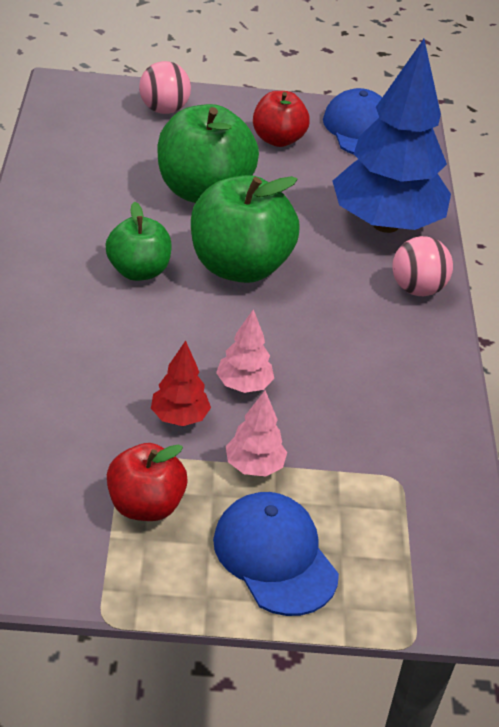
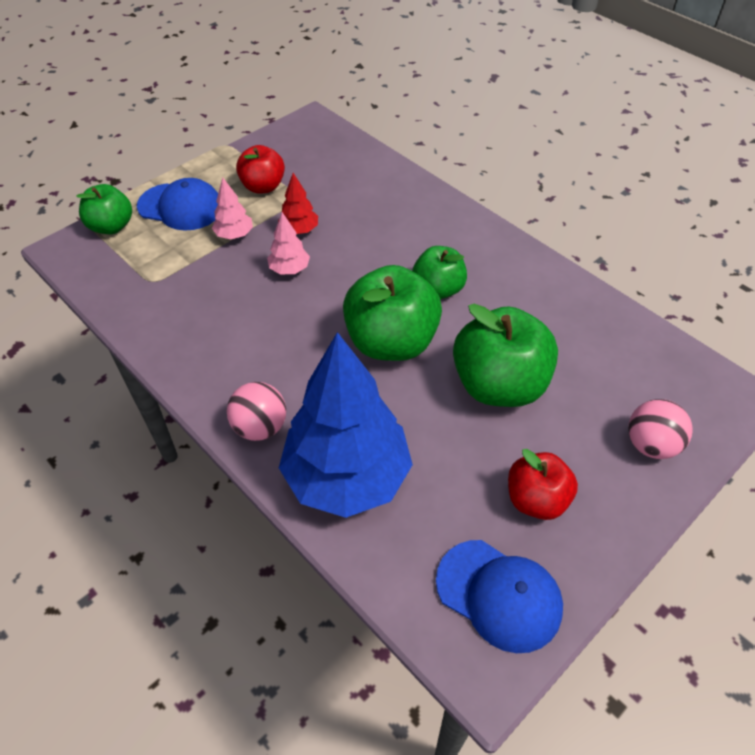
camera: 140 degrees right, 10 degrees up
none -> green apple [76,184,132,234]

